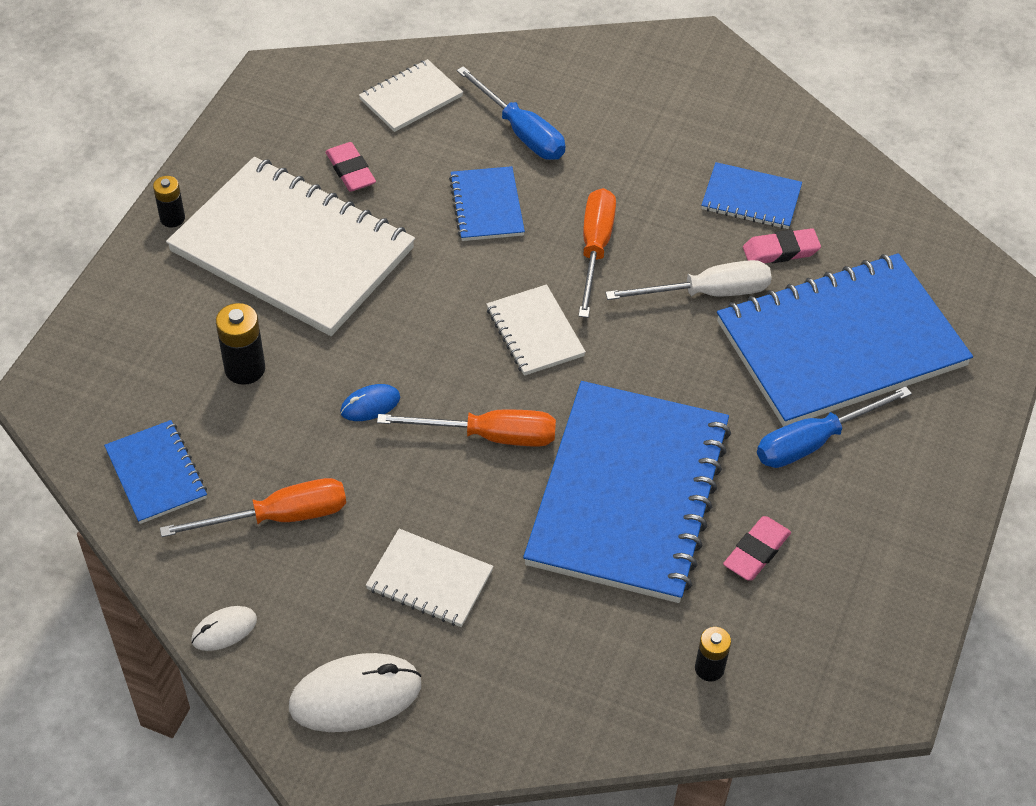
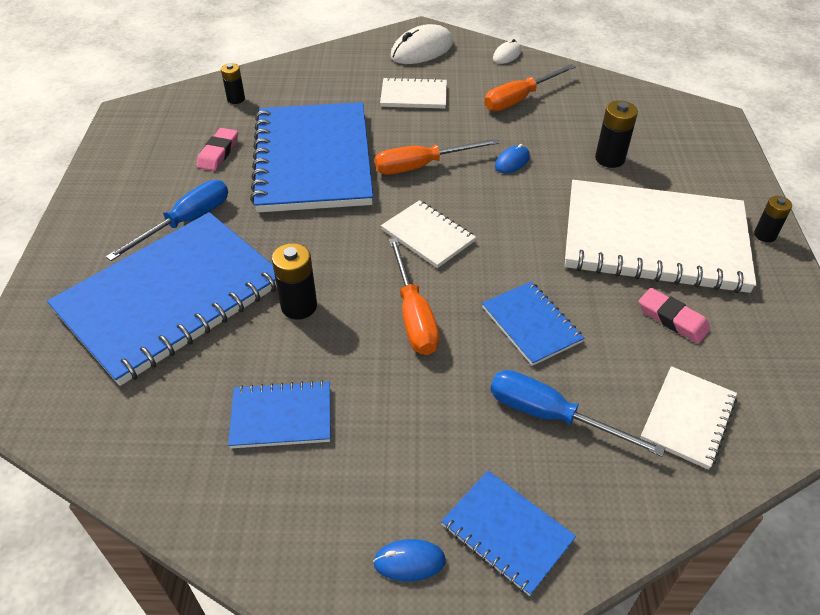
camera: 160 degrees right, 5 degrees down
blue notebook [104,420,207,524] -> blue notebook moved to [441,471,576,596]
white screwdriver [605,260,772,300] -> black battery [272,243,317,320]
pink eraser [743,228,821,263] -> none
none -> blue mouse [373,539,446,581]

